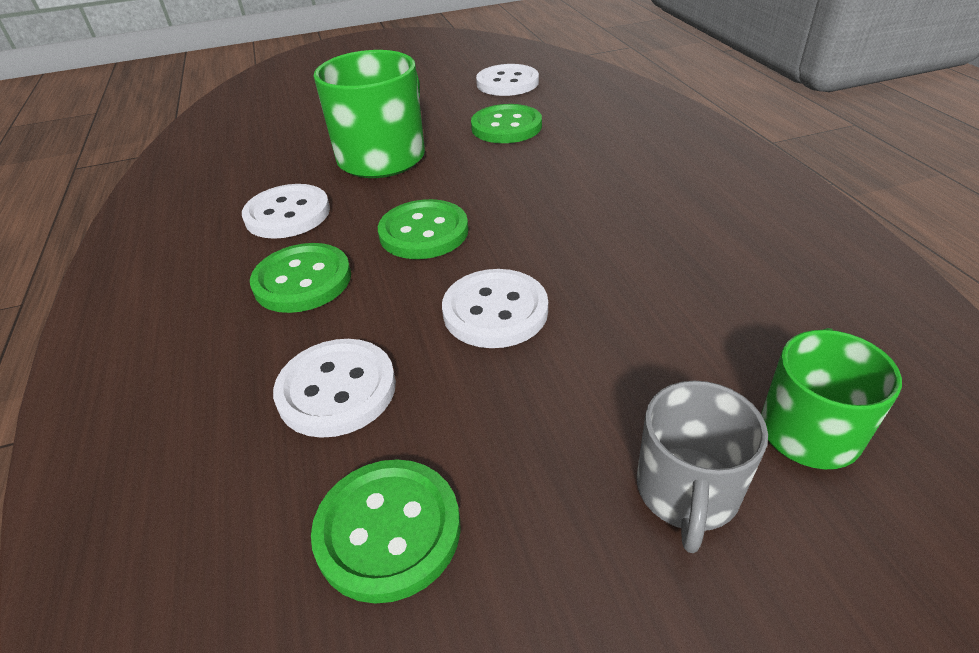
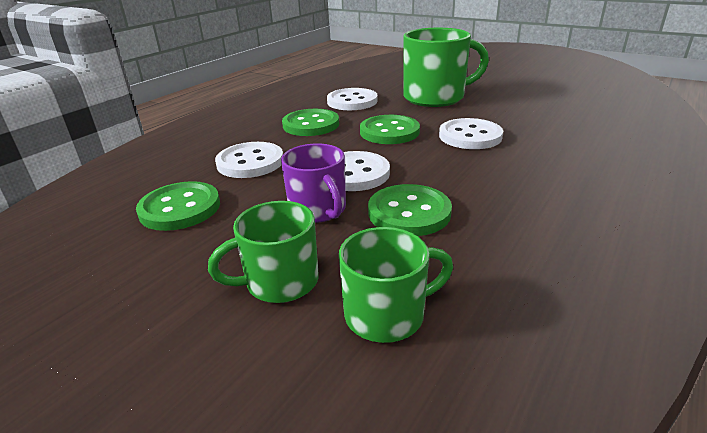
camera: 50 degrees right, 10 degrees down
green button [471,104,542,143] -> green button moved to [368,184,452,236]
white button [476,64,539,96] -> white button moved to [439,118,503,149]
grey mug [637,381,768,553] -> green mug [208,201,319,303]
none -> purple mug [281,143,346,223]

